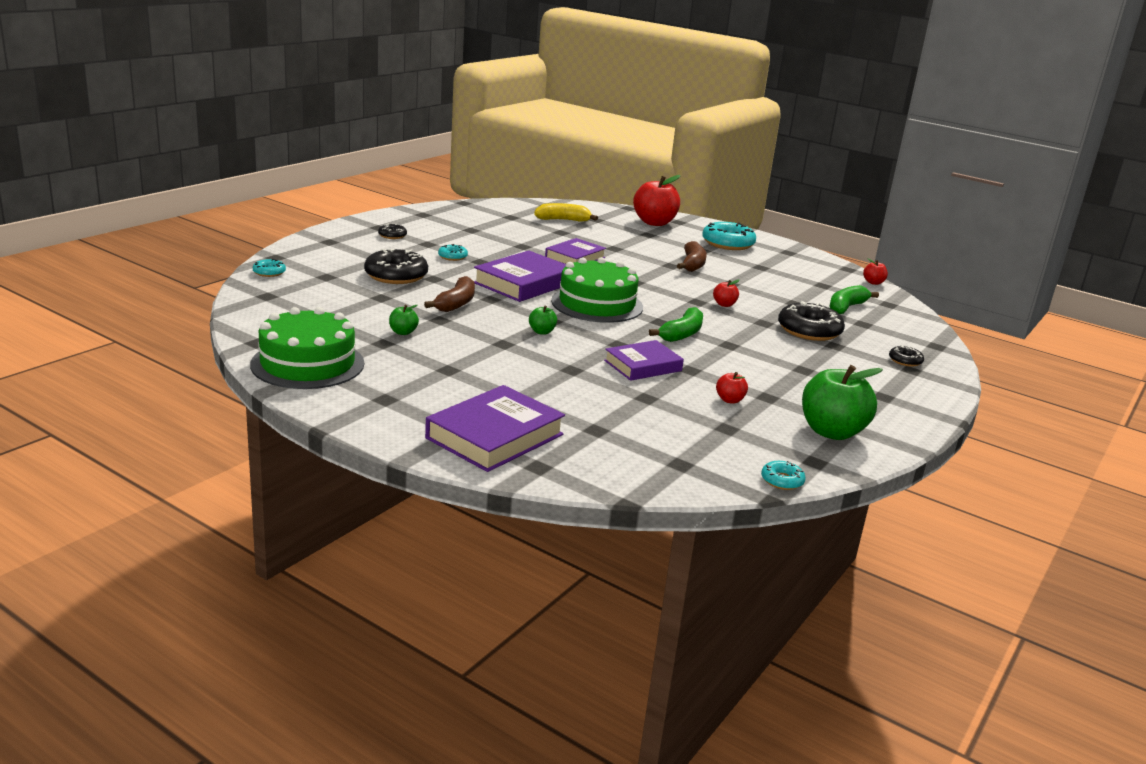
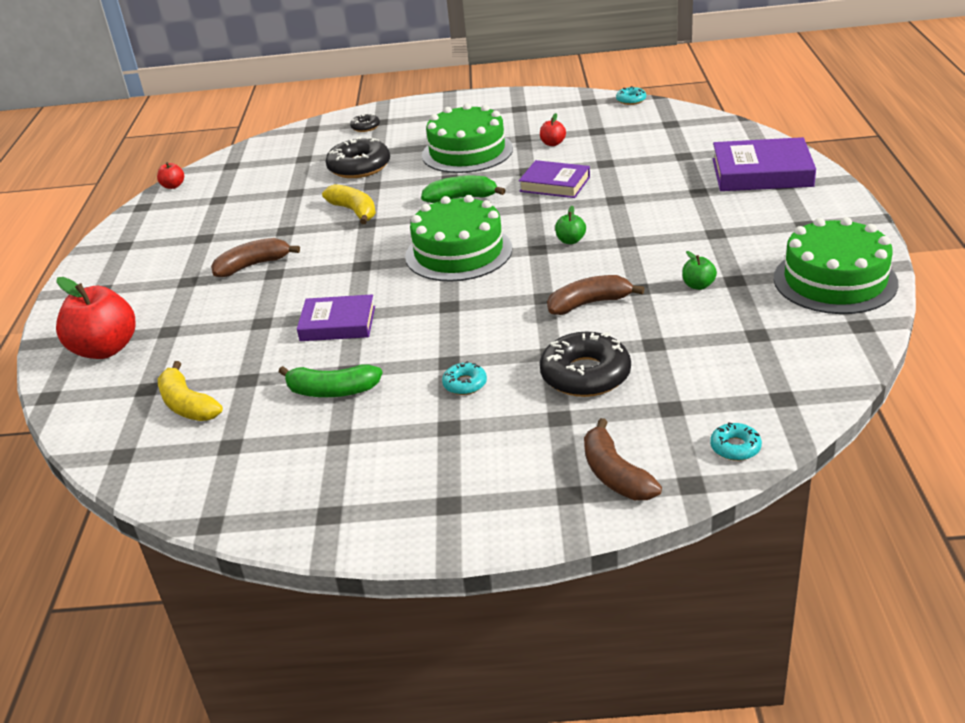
camera: 120 degrees left, 10 degrees up
black donut [378,223,407,239] -> none
purple book [474,250,566,302] -> none
turquoise donut [702,222,756,250] -> none
red apple [713,280,740,307] -> yellow banana [322,184,376,224]
green apple [802,365,883,440] -> none
green banana [830,285,879,314] -> green banana moved to [279,365,382,397]
none -> green cake [422,103,513,173]
none -> brown banana [584,418,662,500]

